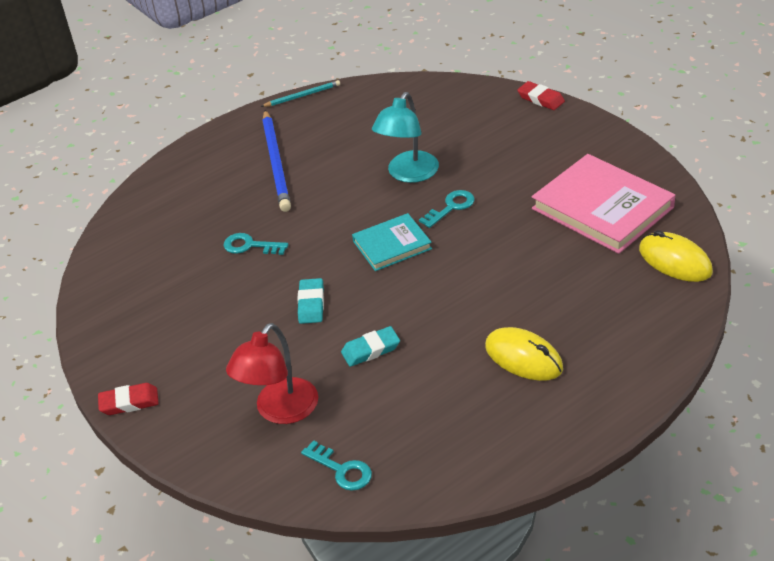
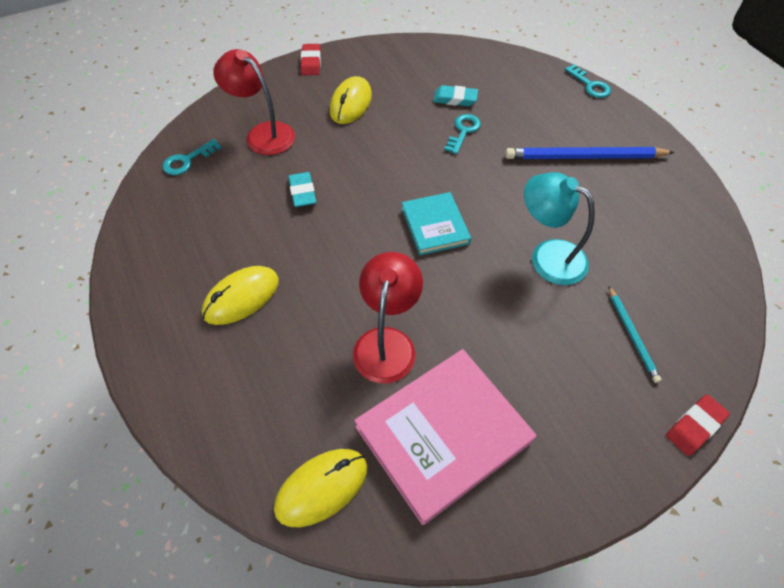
camera: 95 degrees right, 15 degrees up
turquoise pencil [261,80,340,107] -> turquoise pencil moved to [609,287,661,383]
turquoise eraser [297,278,324,324] -> turquoise eraser moved to [433,85,478,106]
turquoise key [419,190,475,228] -> turquoise key moved to [565,64,611,98]
none -> yellow mouse [330,76,372,124]
none -> red lamp [353,252,423,384]

